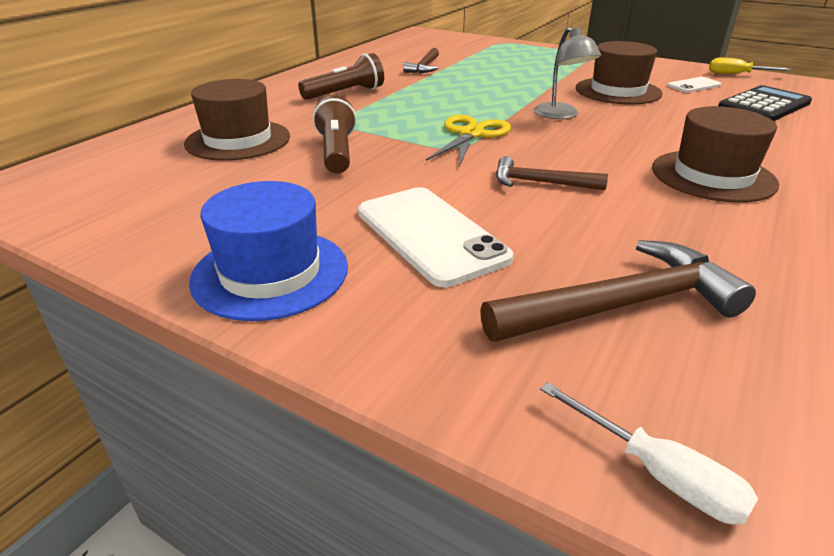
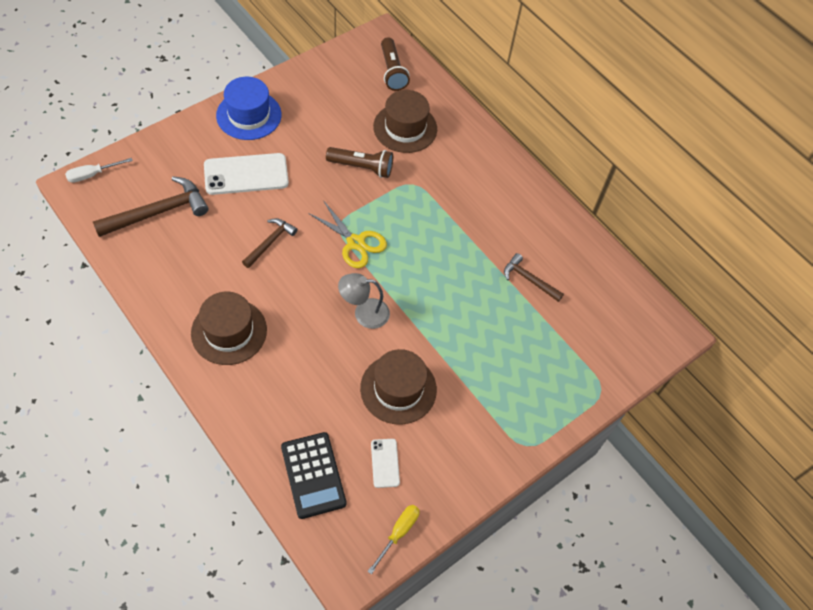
camera: 105 degrees right, 25 degrees up
brown flashlight [298,53,384,100] -> brown flashlight moved to [381,37,410,91]
brown hammer [480,240,756,342] -> brown hammer turned 120 degrees counterclockwise [93,176,209,237]

